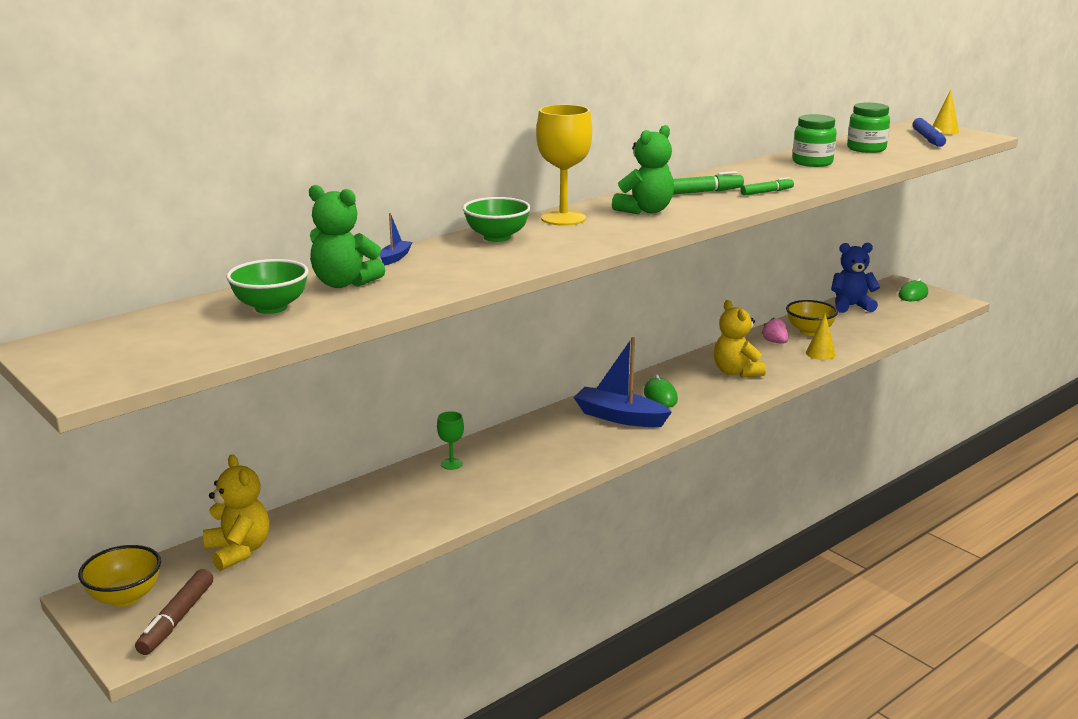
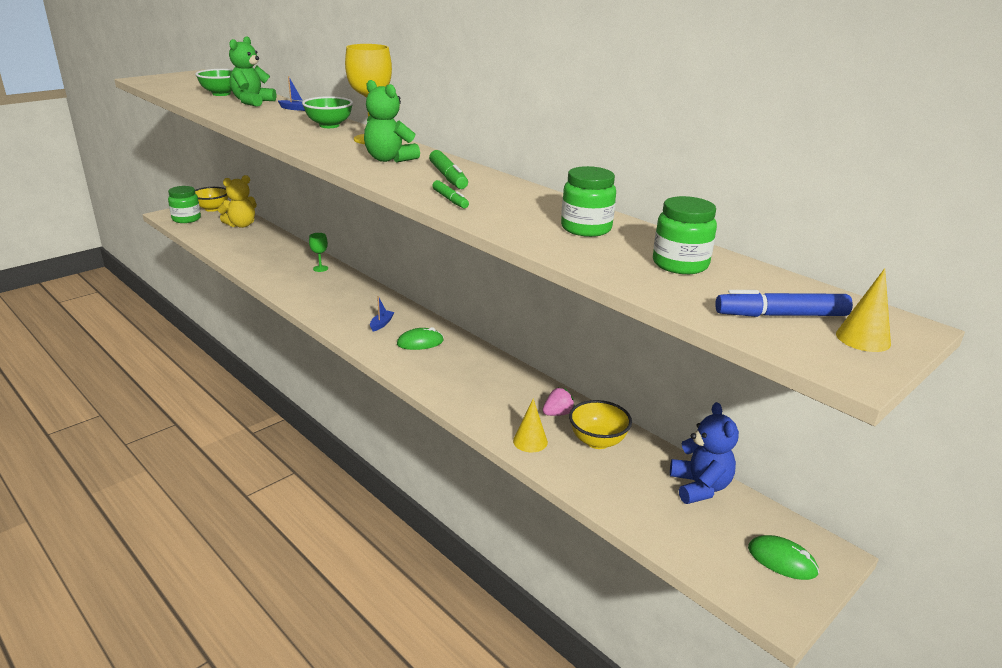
camera: 85 degrees right, 5 degrees up
brown marker [135,569,213,655] -> green jar [168,186,201,223]
blue boat [574,337,672,427] -> blue boat [370,296,394,332], size x0.45
yellow teddy bear [714,300,766,378] -> none

